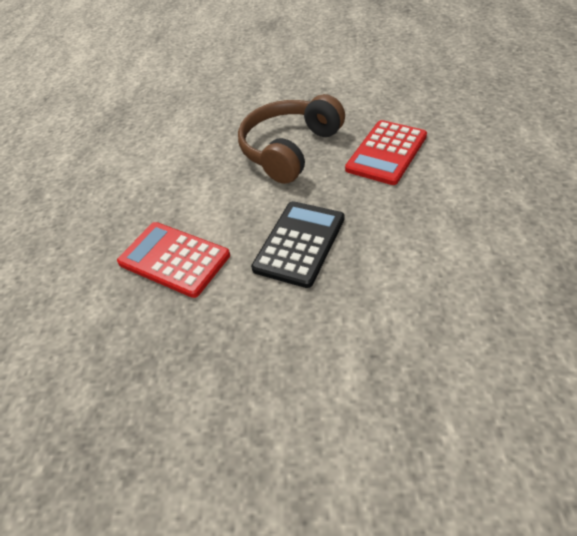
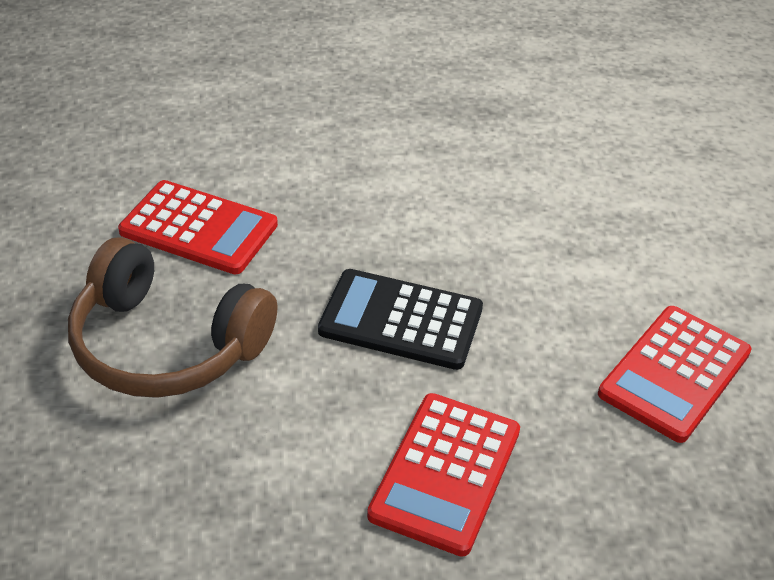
camera: 105 degrees left, 5 degrees down
none -> red calculator [598,306,752,443]

